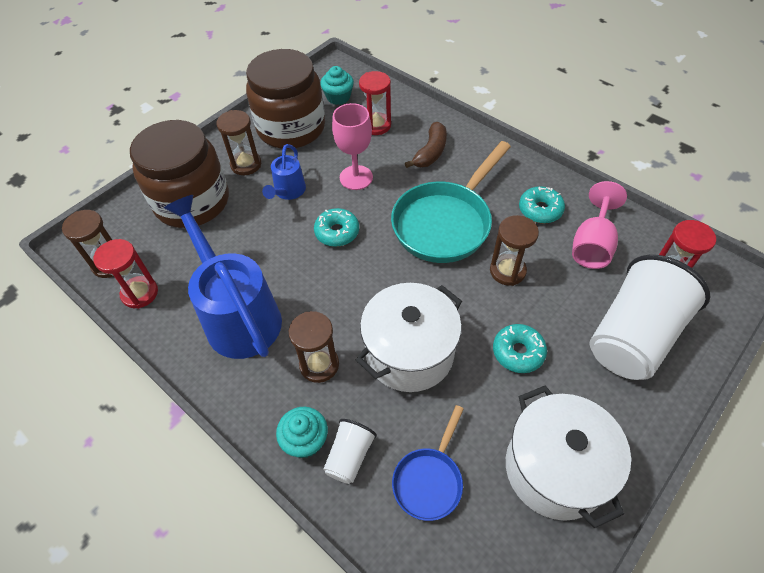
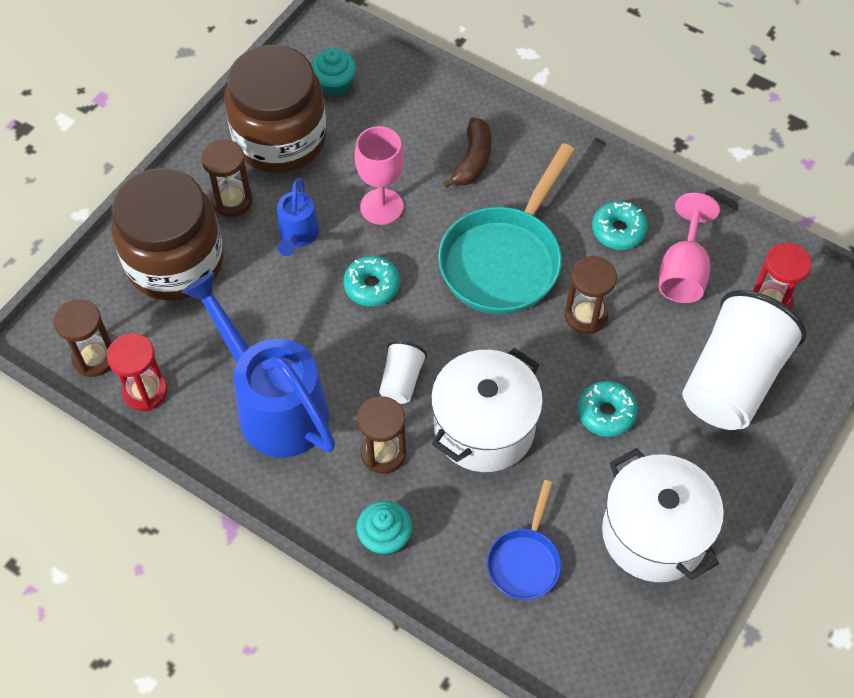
camera: 10 degrees left, 5 degrees up
white cup [323,419,377,484] -> white cup moved to [379,341,427,404]
red hourglass [359,71,391,135] -> none

